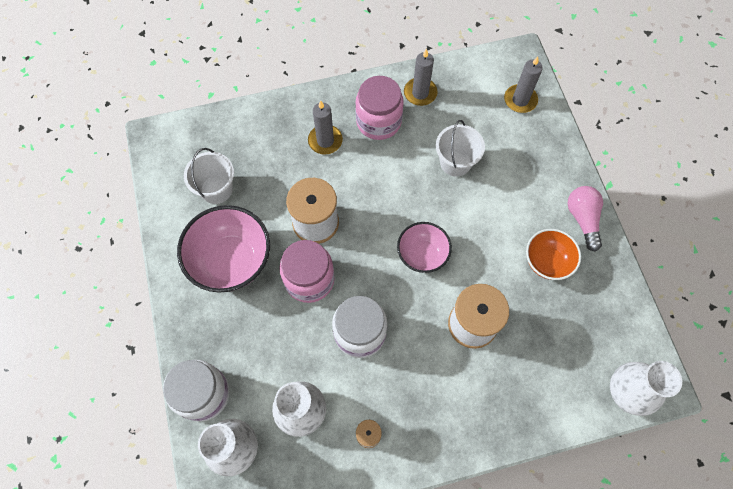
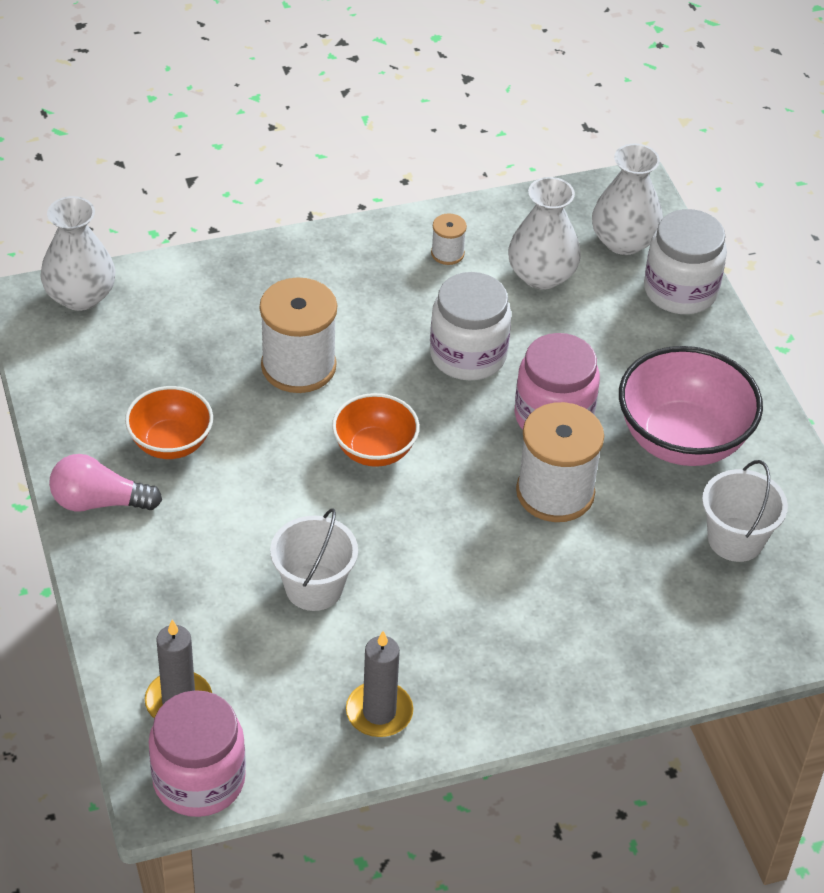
camera: 175 degrees right, 20 degrees down
grey candle [308,100,343,155] -> none
pink jar [355,76,404,140] -> pink jar moved to [148,690,246,817]
pink bowl [397,222,452,273] -> orange bowl [332,393,420,467]
pink light bulb [568,186,603,252] -> pink light bulb turned 105 degrees clockwise [49,454,162,512]

